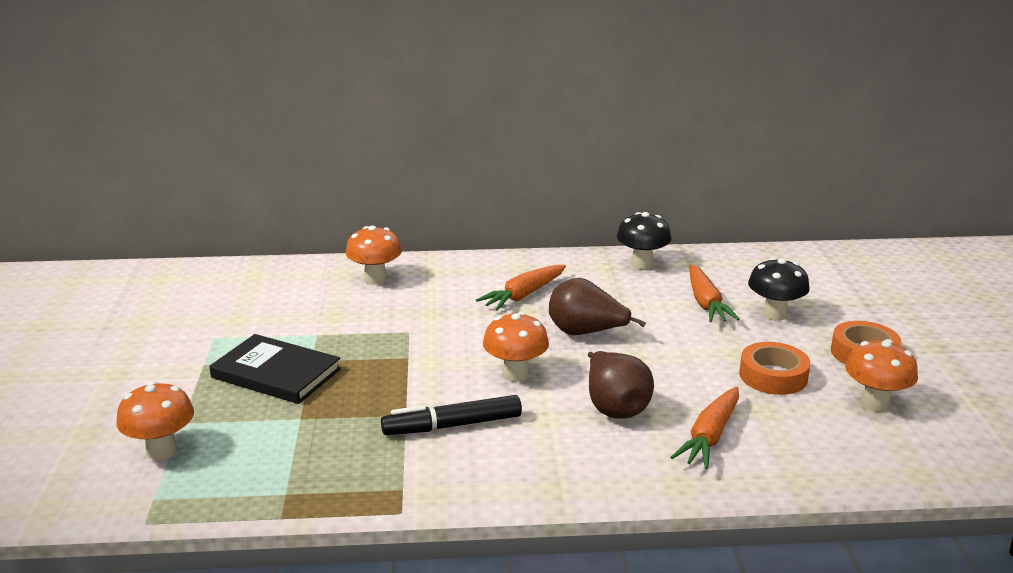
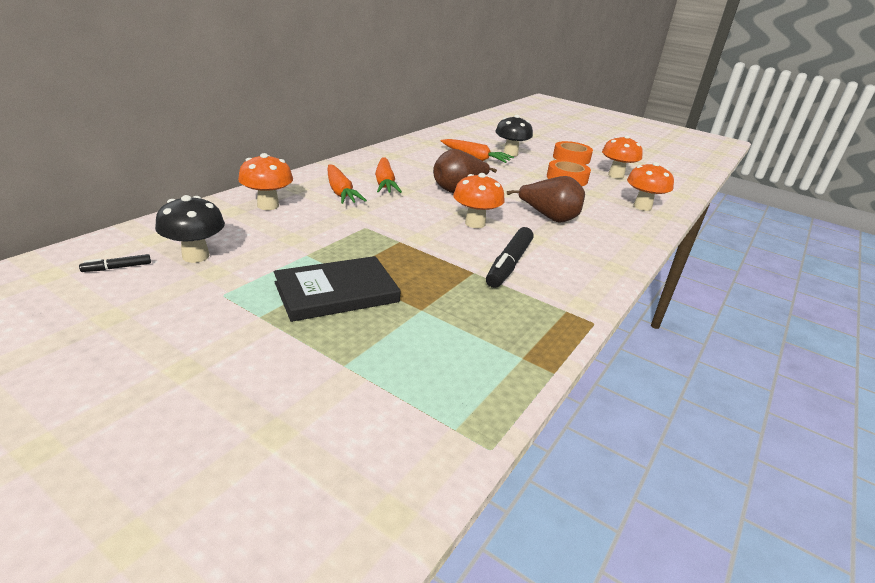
camera: 55 degrees left, 5 degrees up
orange mushroom [116,381,194,460] -> orange mushroom moved to [627,162,674,211]
black mushroom [617,212,671,269] -> black mushroom moved to [155,195,225,263]
orange carrot [671,387,739,469] -> orange carrot moved to [328,165,367,204]
none -> black marker [79,254,151,272]

